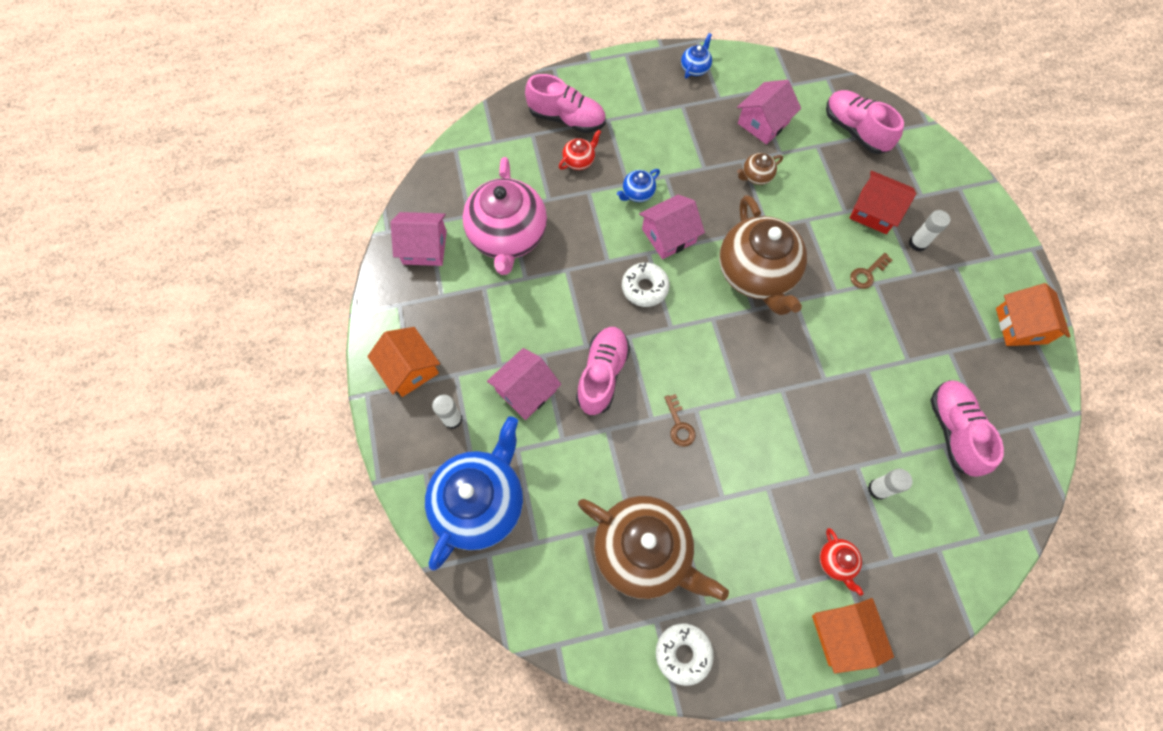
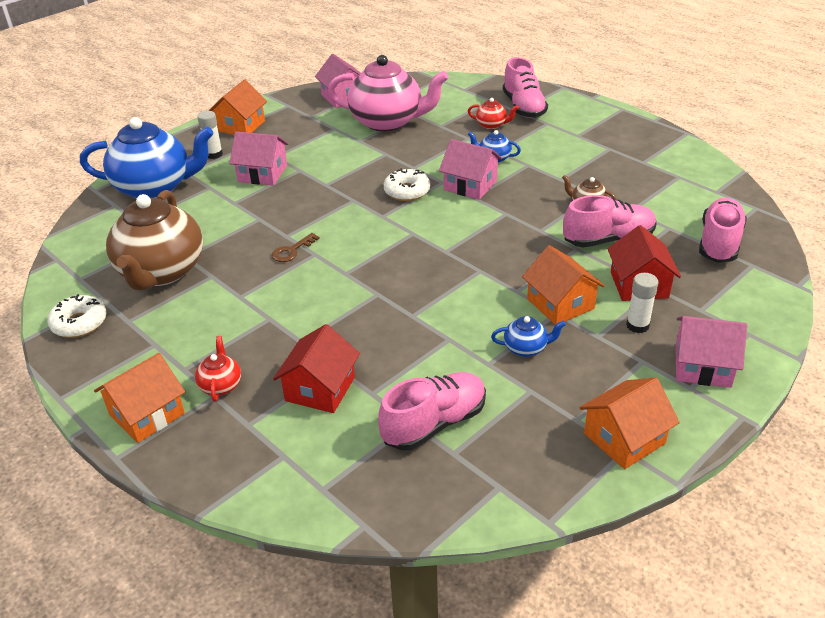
camera: 60 degrees right, 30 degrees down
pink teapot [462,157,547,275] -> pink teapot turned 135 degrees counterclockwise [328,55,449,132]
pink shoe [576,327,630,415] -> pink shoe moved to [563,195,656,248]
blue teapot [681,33,712,79] -> blue teapot moved to [491,316,566,357]
brown teapot [719,195,807,315] -> none
pink house [737,80,801,145] -> pink house moved to [675,316,747,388]
red teapot [819,528,864,596] -> red teapot turned 135 degrees clockwise [195,336,241,402]
brown key [850,253,893,289] -> orange house [522,245,605,325]
white glue stick [868,469,912,500] -> red house [273,324,360,413]

